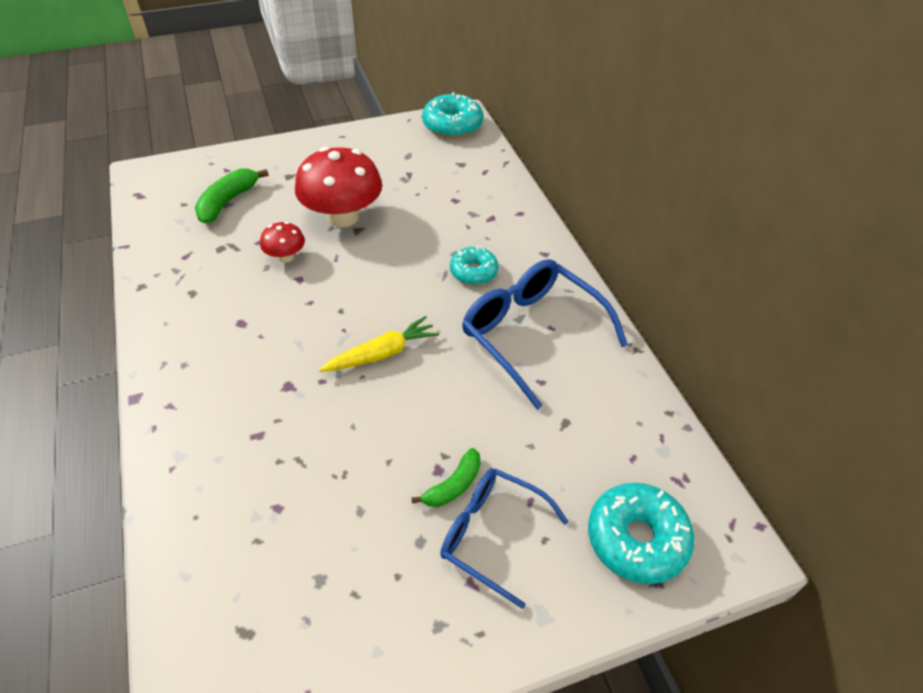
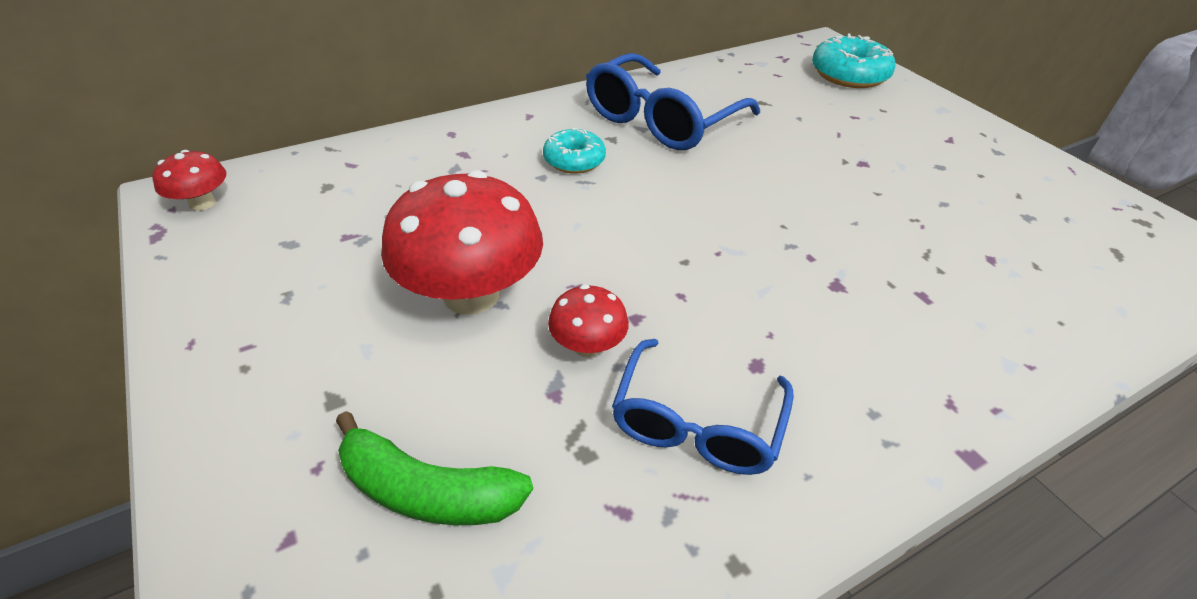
camera: 100 degrees left, 5 degrees down
yellow carrot [319,316,439,372] -> none
green banana [411,448,481,507] -> none
turquoise donut [422,92,483,138] -> red mushroom [152,150,226,211]
blue glasses [440,469,569,609] -> blue glasses moved to [612,339,794,475]

